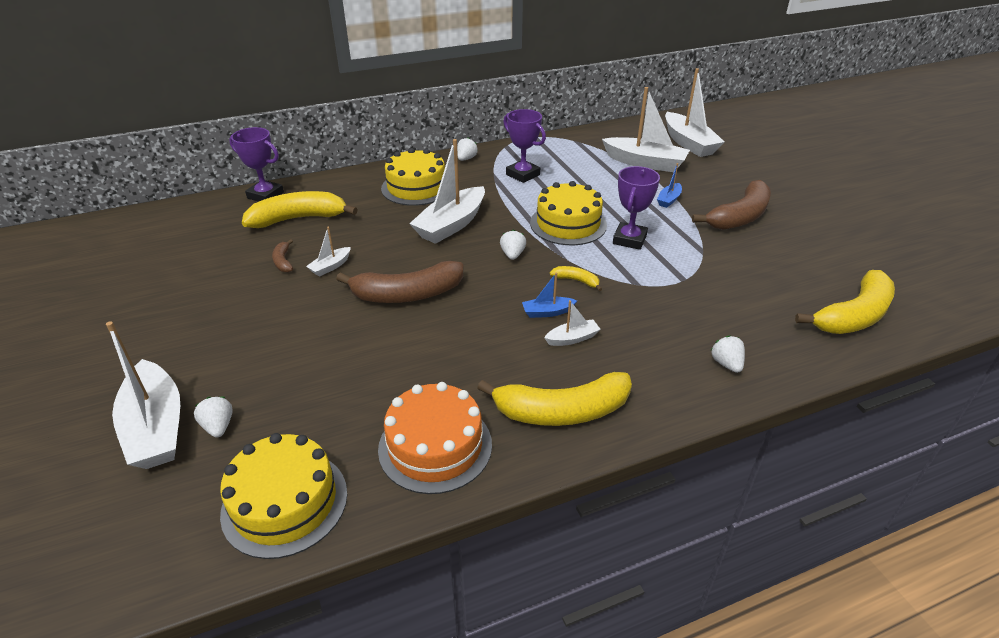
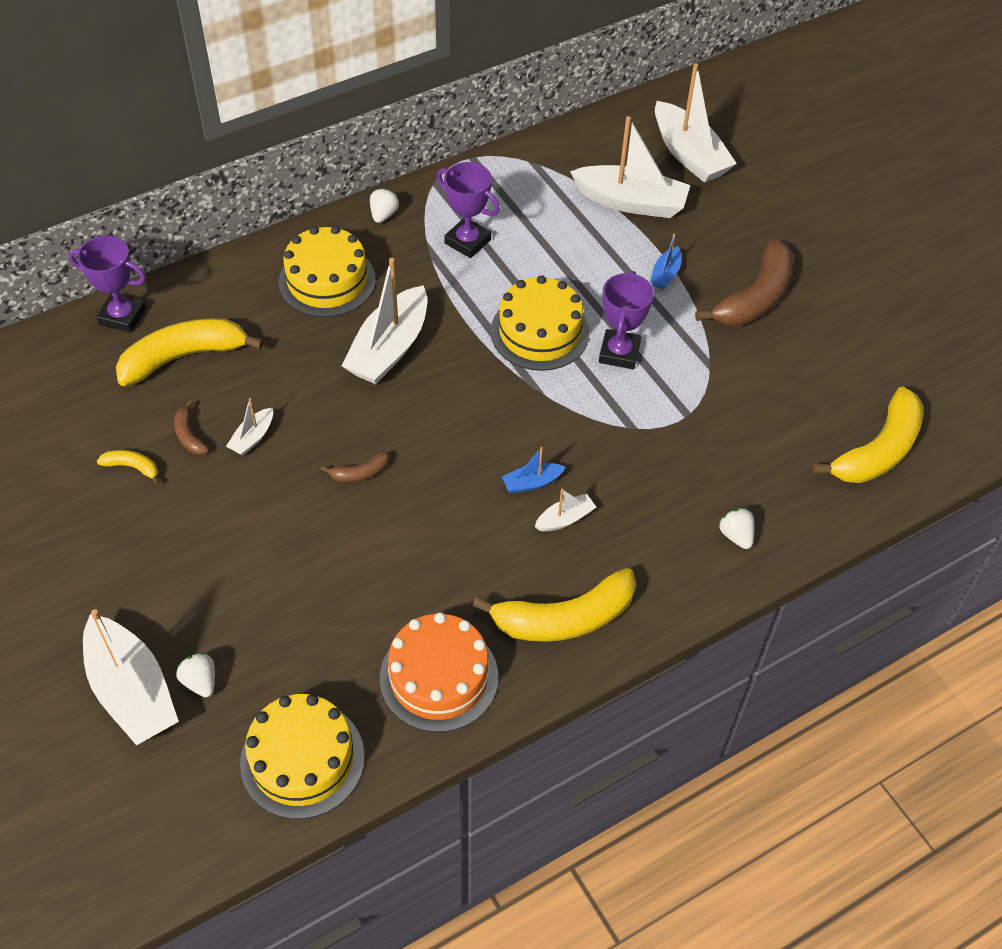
camera: 10 degrees left, 15 degrees up
brown banana [336,261,463,303] -> brown banana [321,451,390,483], size x0.45
white strawberry [500,230,526,260] -> none
yellow banana [550,266,602,291] -> yellow banana moved to [97,450,160,485]

